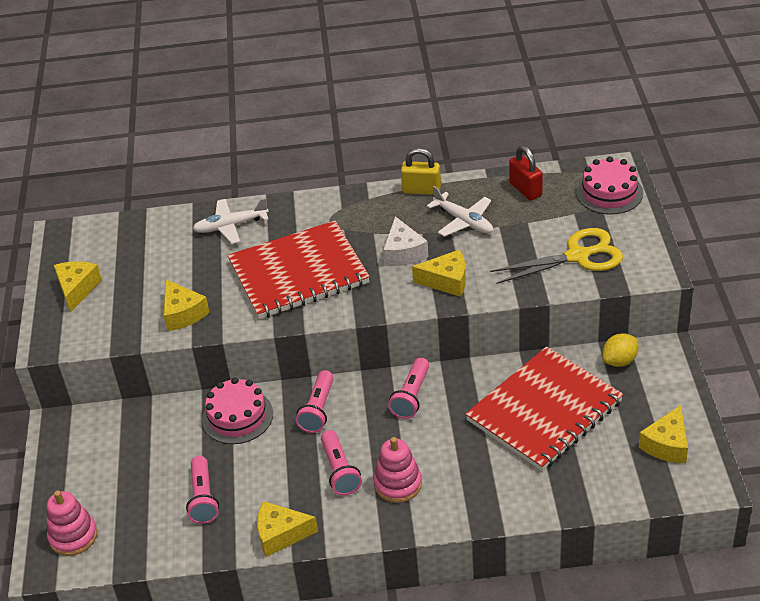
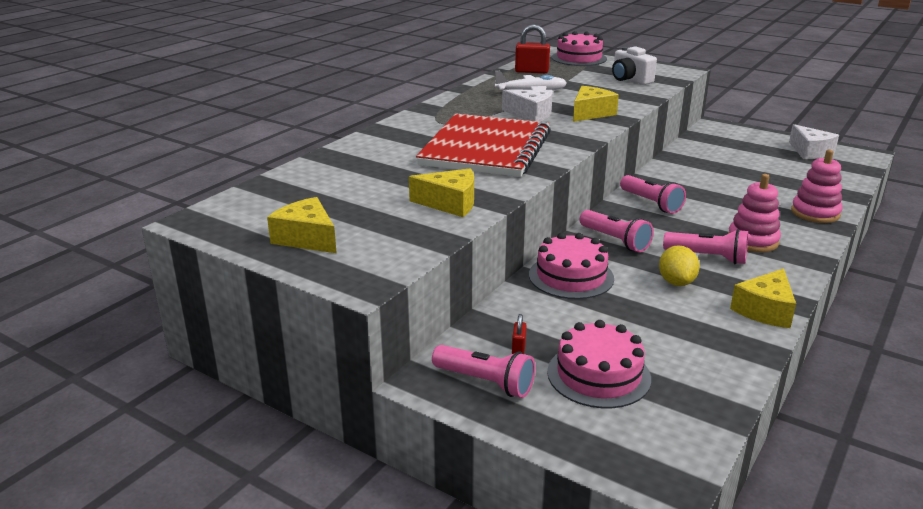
camera: 55 degrees left, 15 degrees down
pink stacking toy [47,490,97,556] -> pink stacking toy moved to [791,149,842,223]
pink flashlight [186,456,219,524] -> pink flashlight moved to [432,345,535,398]
white plane [193,198,269,244] -> none
yellow padlock [401,148,441,195] -> none
red notebook [465,346,623,471] -> none
yellow scissors [490,228,623,284] -> white camera [612,46,657,85]
yellow lemon [602,333,638,367] -> yellow lemon moved to [659,245,700,286]
yellow cheese [639,405,688,463] -> white cheese [789,124,839,159]
none -> red padlock [512,314,527,354]
none -> pink cake [547,320,651,408]

